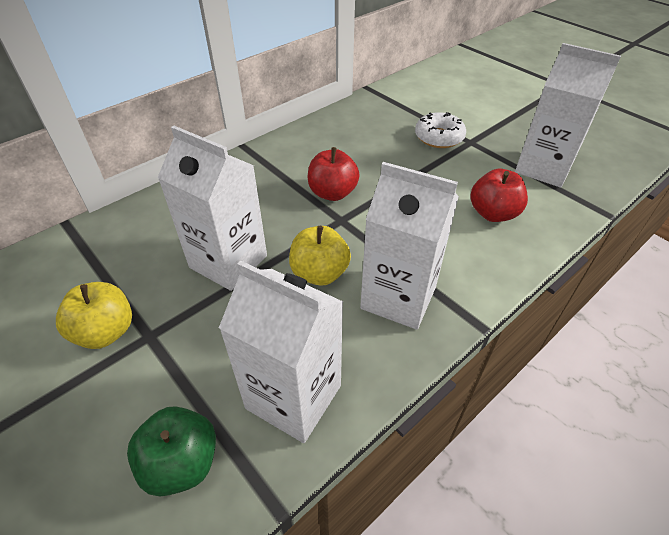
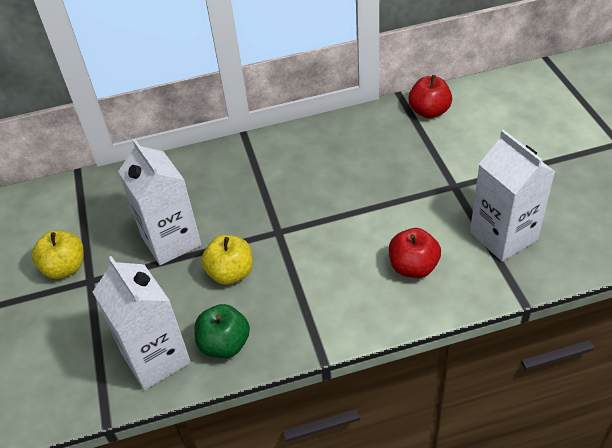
camera: 30 degrees right, 0 degrees up
green apple [127,406,216,496] -> green apple moved to [194,304,250,358]
red apple [308,147,360,201] -> red apple moved to [408,75,452,119]
white carton [360,162,459,330] -> none
white donut [415,112,466,148] -> none

